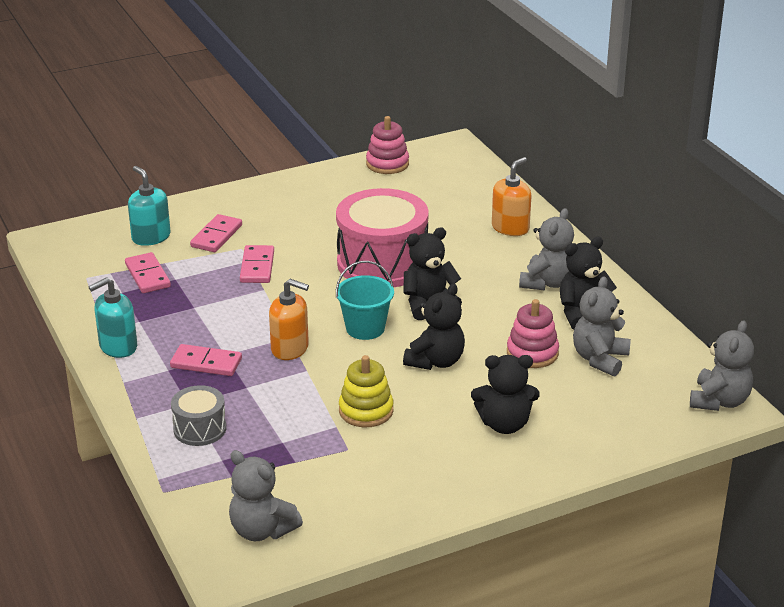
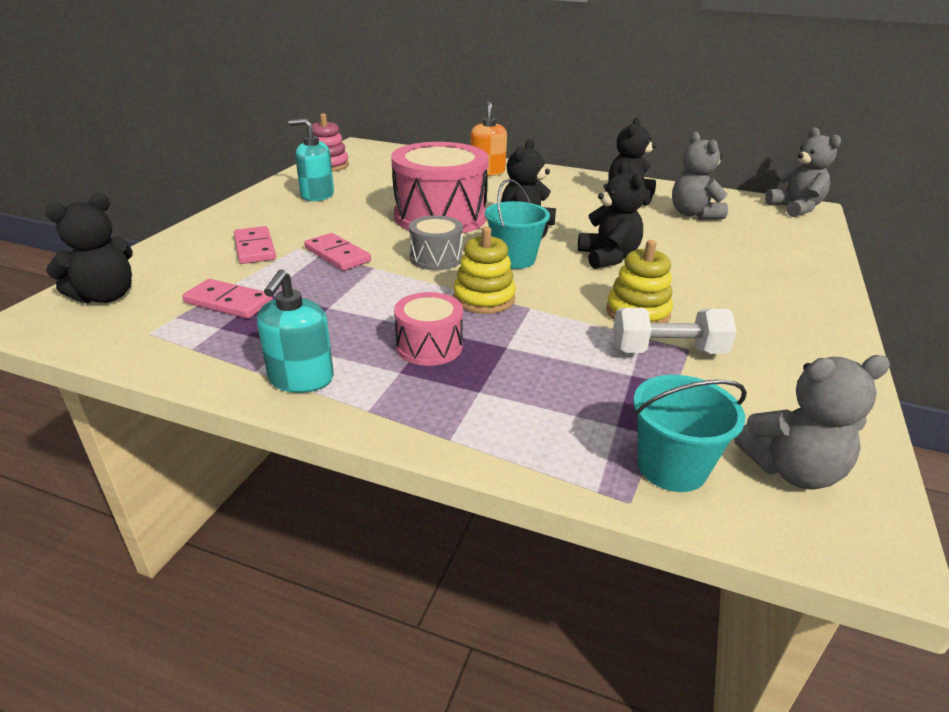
camera: 45 degrees left, 0 degrees up
turquoise soap dispenser [128,166,171,246] -> turquoise soap dispenser moved to [288,119,334,201]
pink domino [170,344,242,376] -> pink drum [394,292,463,366]
grey drum [171,385,226,446] -> grey drum moved to [409,215,463,270]
orange soap dispenser [269,279,309,360] -> yellow stacking toy [453,227,516,314]
black teddy bear [471,355,540,434] -> black teddy bear moved to [45,193,133,303]
pink stacking toy [507,299,559,368] -> none
grey teddy bear [519,208,574,291] -> none
none -> white dumbbell [613,308,737,354]
none -> turquoise bucket [633,375,747,492]

